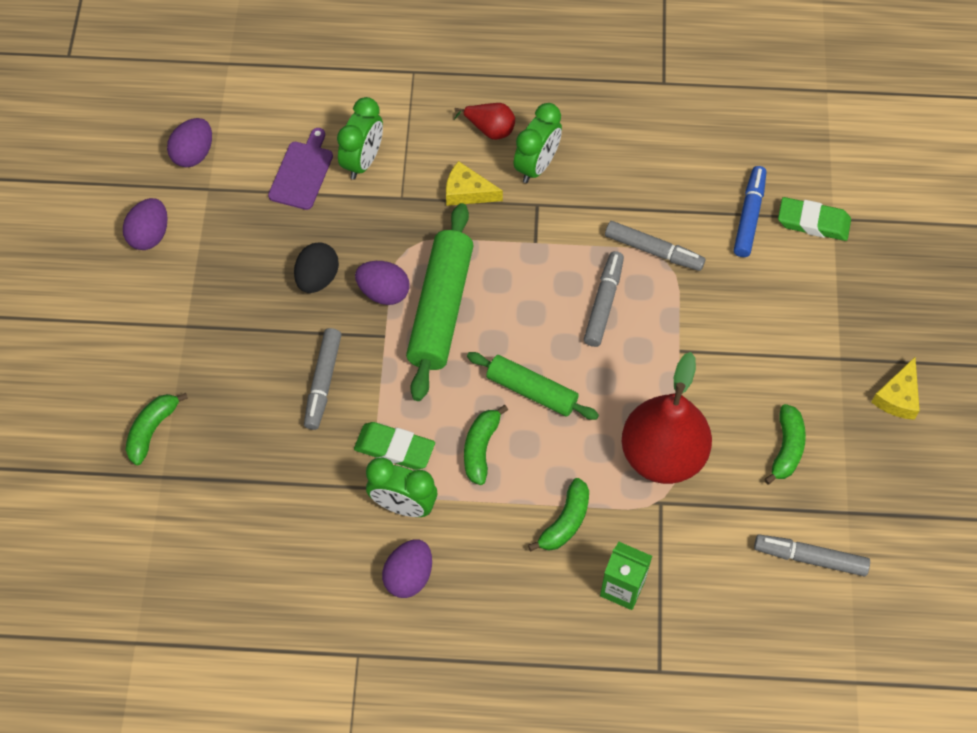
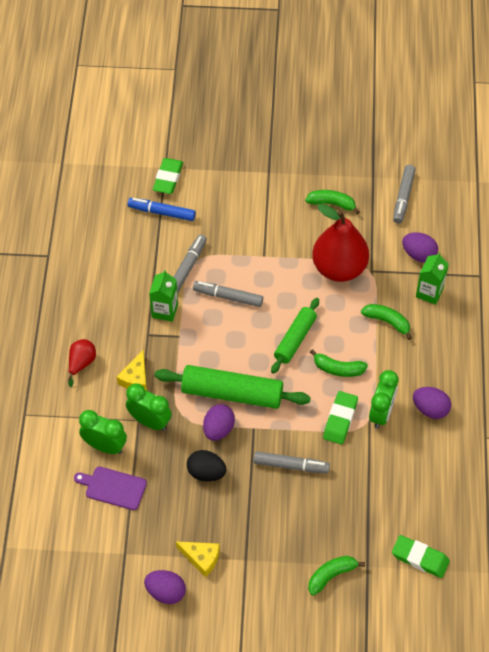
camera: 90 degrees left, 5 degrees down
green banana [126,393,188,465] -> green banana turned 120 degrees clockwise [308,556,365,596]
purple egg [167,118,212,167] -> purple egg moved to [402,232,438,263]
green clock [514,103,562,183] -> green clock moved to [126,383,172,431]
yellow cheese [871,357,920,420] -> yellow cheese moved to [176,542,220,577]
none -> green carton [149,270,178,322]
none -> green eraser [392,535,450,578]

